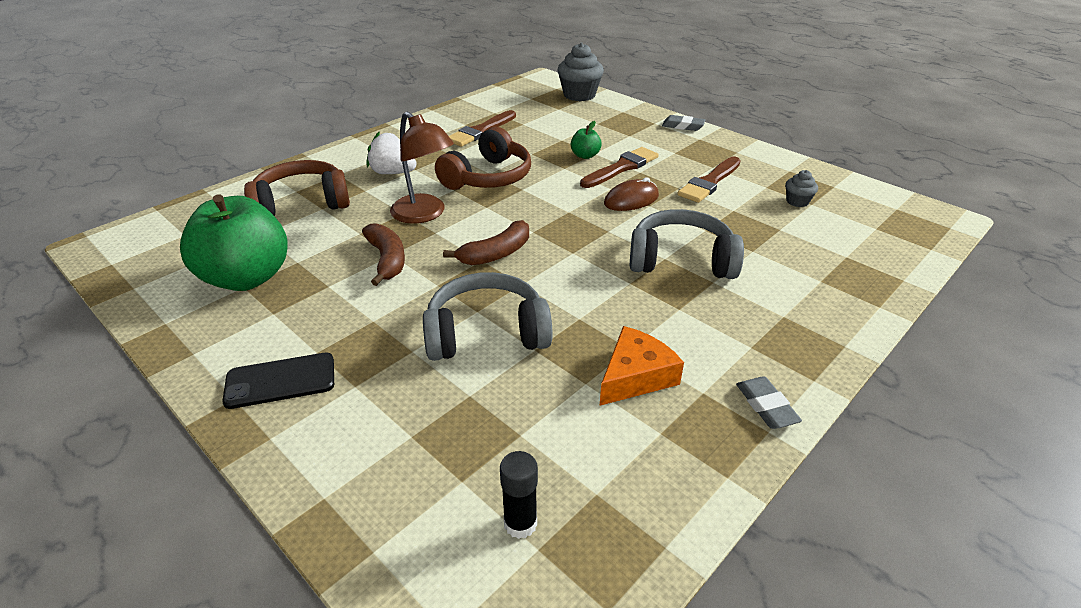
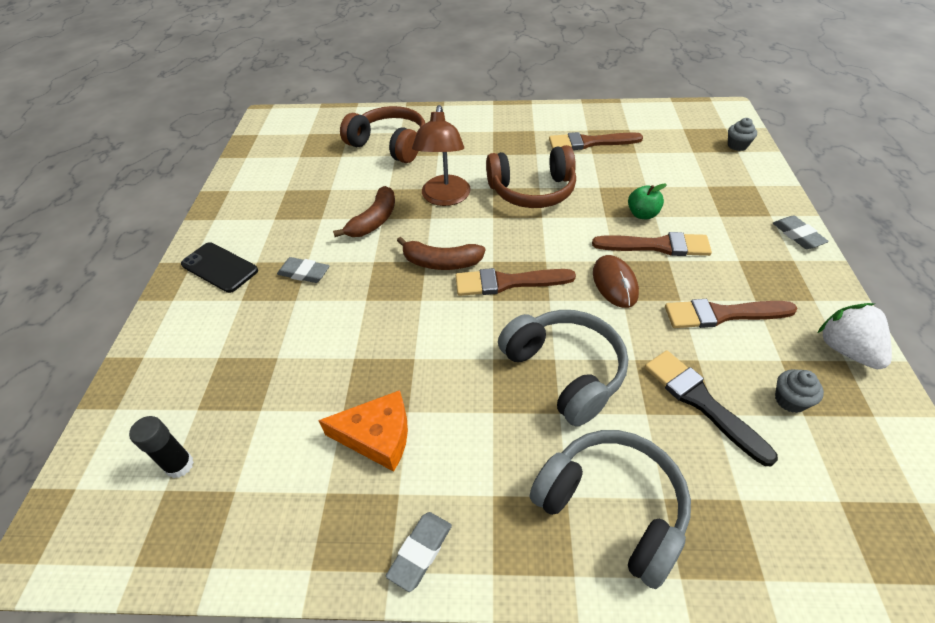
camera: 50 degrees right, 10 degrees up
green apple [180,194,288,291] -> none
white strawberry [367,131,417,174] -> white strawberry moved to [818,303,892,369]
grey headphones [423,272,553,361] -> grey headphones moved to [530,430,691,589]
grey cupcake [557,43,604,101] -> grey cupcake [728,118,757,151], size x0.51
brown mouse [604,177,659,211] -> brown mouse turned 60 degrees clockwise [593,255,639,308]
none -> grey eraser [277,257,330,283]
none -> brown brush [456,268,576,296]
none -> black brush [645,350,778,466]

